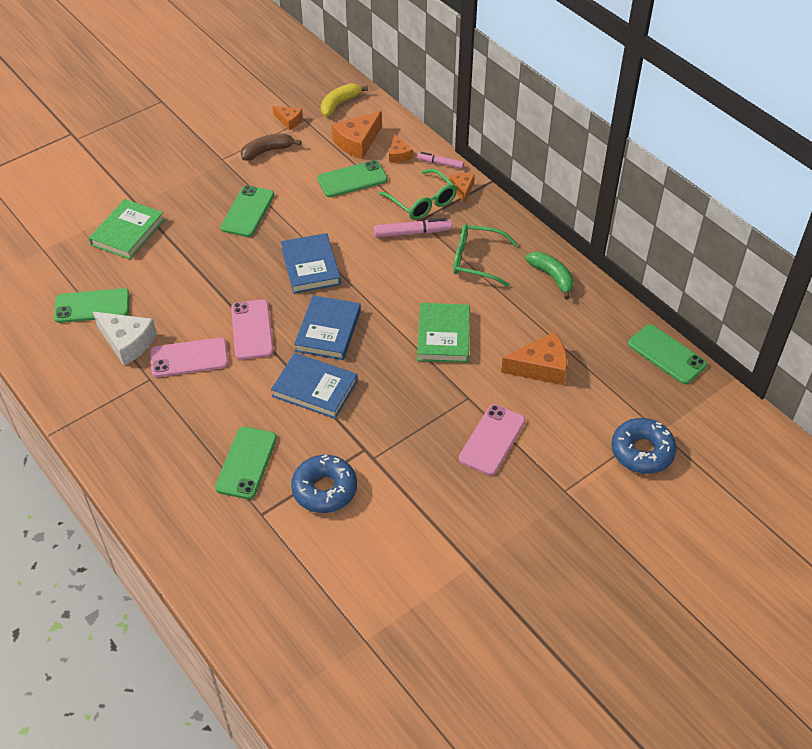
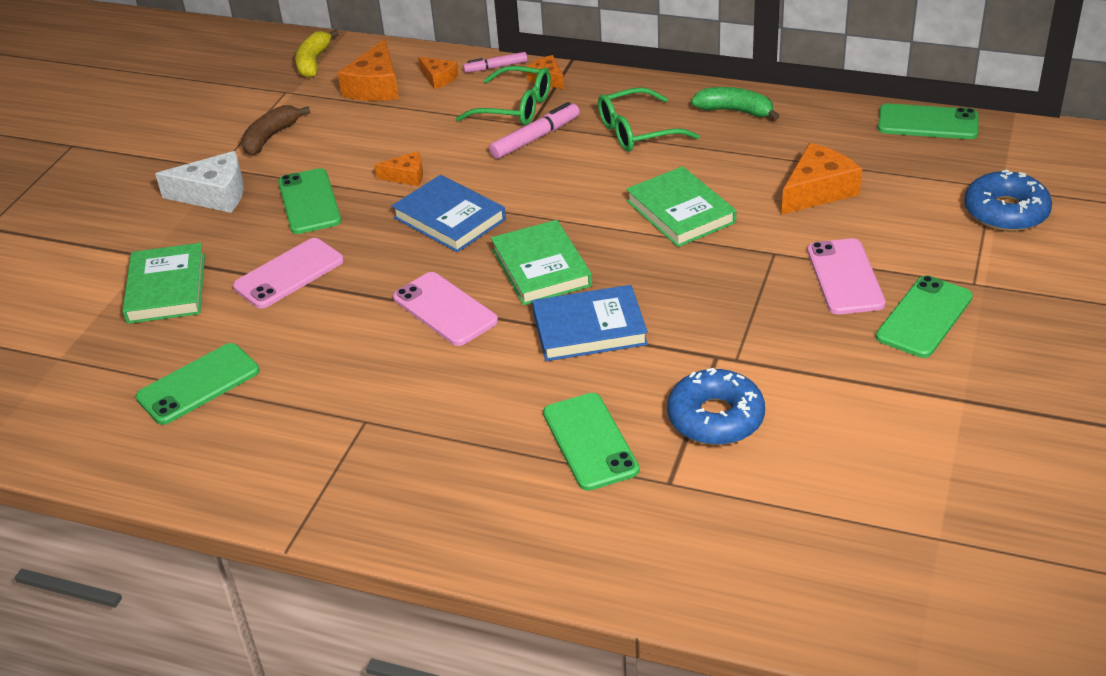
camera: 30 degrees left, 10 degrees down
white cheese [93,312,157,366] -> white cheese moved to [155,151,244,213]
pink phone [150,337,228,377] -> pink phone moved to [233,238,344,309]
orange cheese [272,106,303,130] -> orange cheese moved to [375,151,423,186]
blue book [294,295,361,360] -> green book [491,220,592,305]
green phone [317,160,388,197] -> green phone moved to [876,275,973,358]

